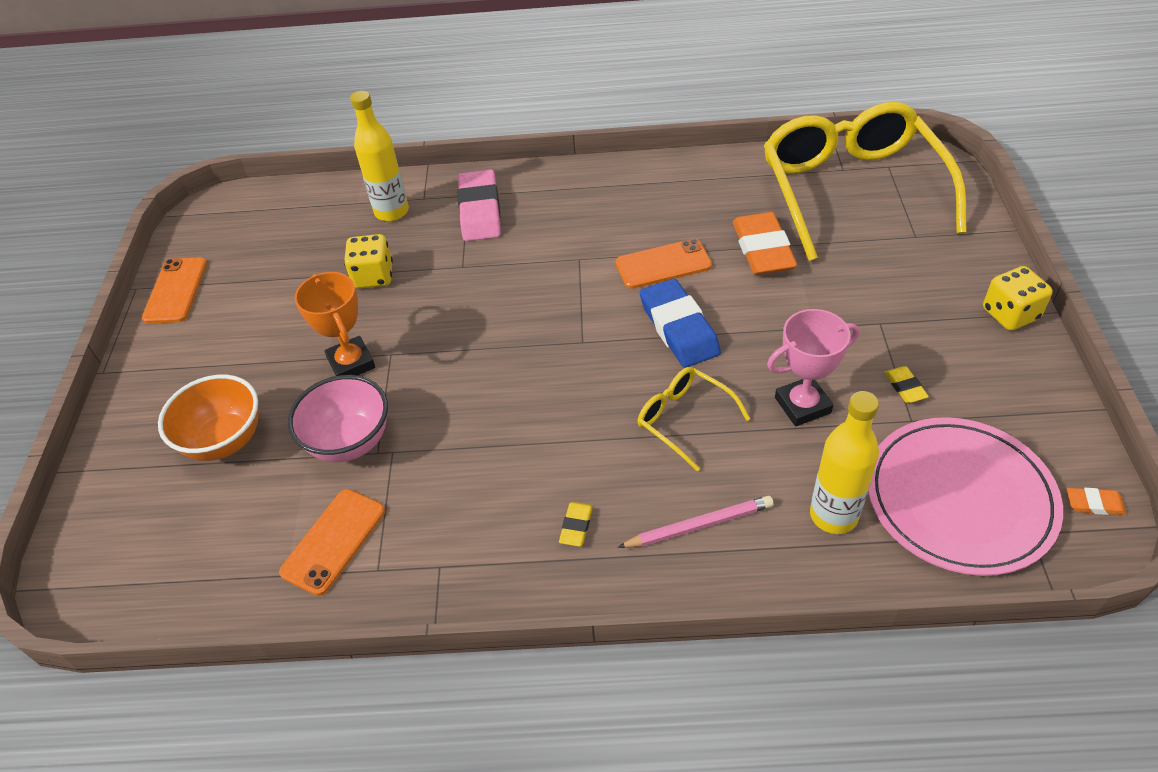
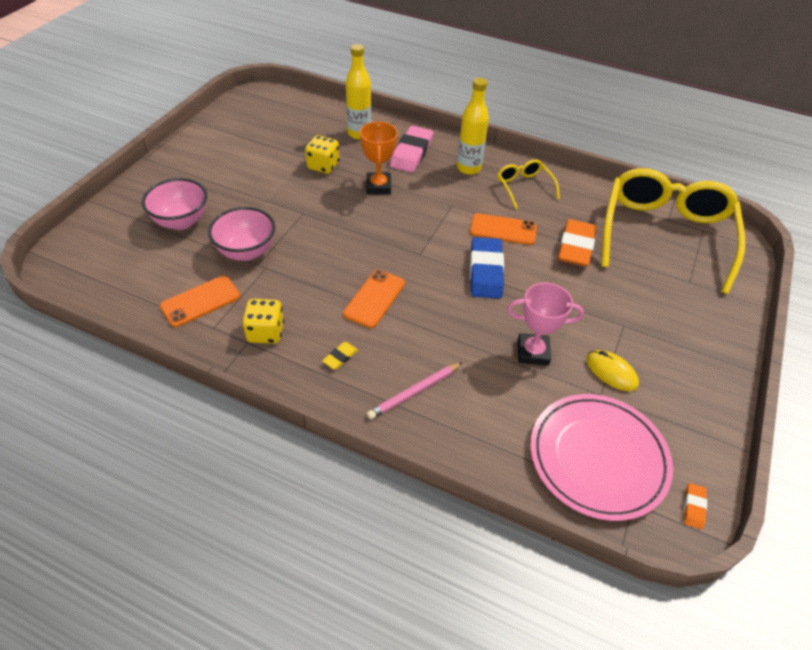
camera: 20 degrees right, 0 degrees up
orange phone [142,257,207,324] -> orange phone moved to [343,270,405,328]
orange bowl [158,374,259,461] -> pink bowl [142,178,207,230]
orange trophy [295,272,375,376] -> orange trophy moved to [360,121,398,194]
pink pencil [618,496,774,548] -> pink pencil turned 135 degrees clockwise [367,362,463,419]
yellow glasses [638,367,750,472] -> yellow glasses moved to [497,159,560,209]
yellow bottle [810,391,879,534] -> yellow bottle moved to [457,78,489,175]
yellow eraser [884,366,929,403] -> yellow mouse [586,350,639,391]
yellow dice [983,266,1053,331] -> yellow dice moved to [242,299,284,344]
orange eraser [1067,488,1127,515] -> orange eraser turned 75 degrees clockwise [684,483,707,529]

